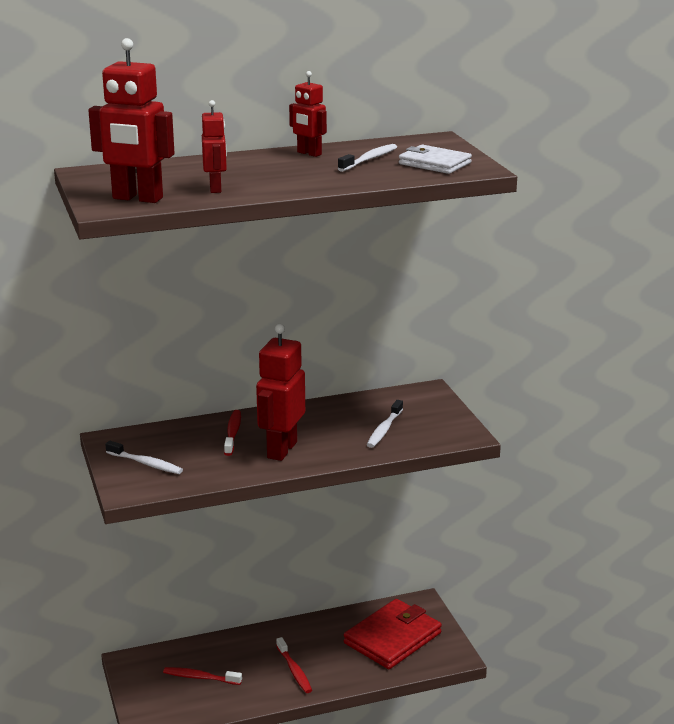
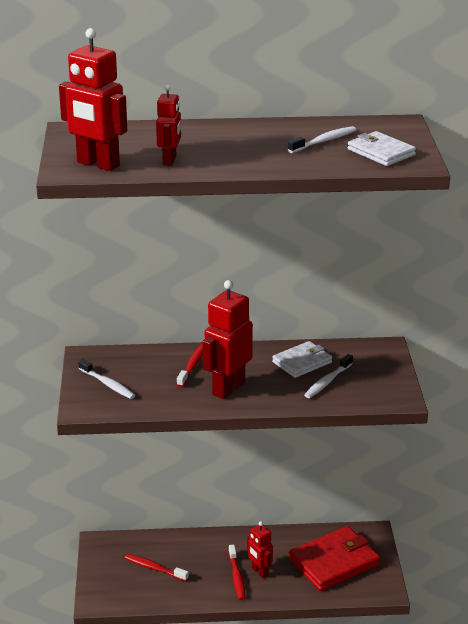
camera: 15 degrees right, 5 degrees up
red robot [289,71,327,157] -> red robot moved to [247,521,273,578]
none -> white wallet [272,341,332,378]

